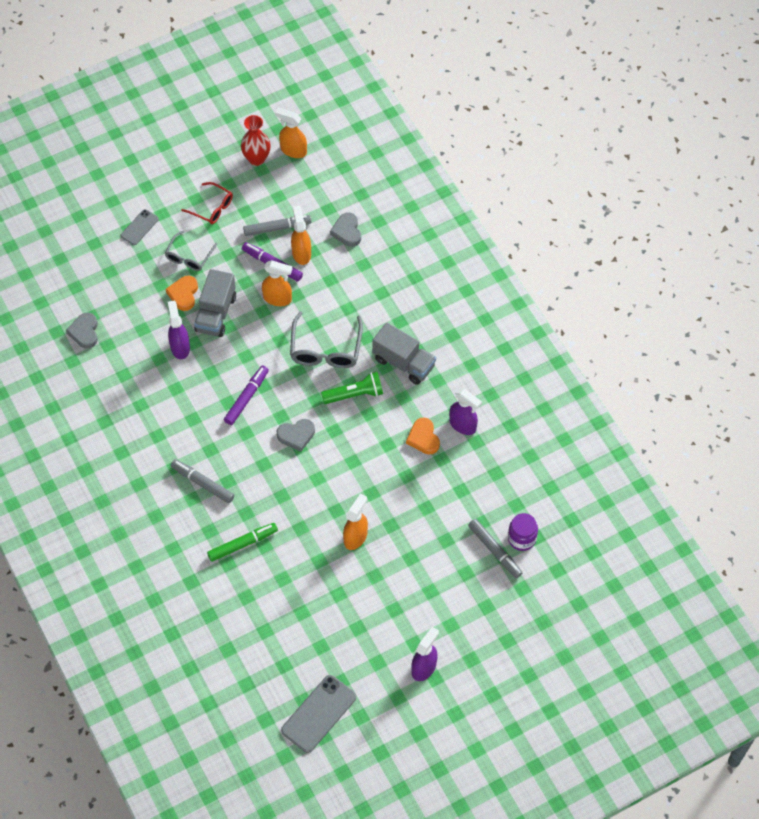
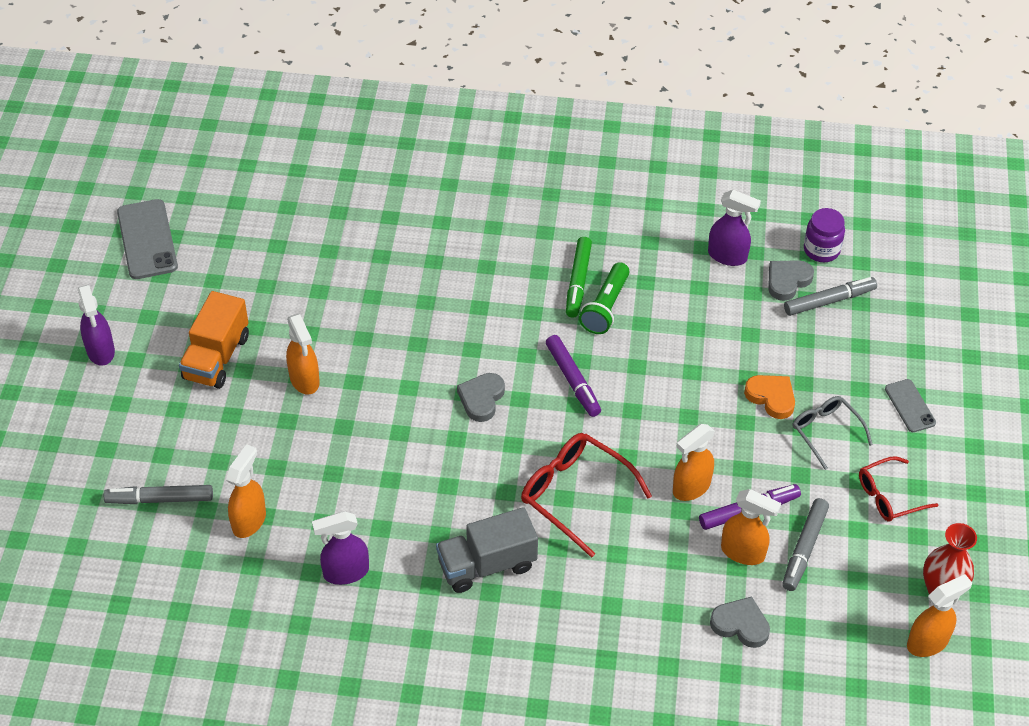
camera: 125 degrees right, 10 degrees down
grey heart [66,313,98,349] -> grey heart turned 75 degrees counterclockwise [768,260,814,301]
purple spray bottle [168,300,190,359] -> purple spray bottle moved to [708,190,761,266]
grey marker [171,459,234,503] -> grey marker moved to [784,277,877,316]
grey truck [194,269,236,337] -> none
green marker [207,523,278,562] -> green marker moved to [566,237,592,318]
grey glasses [290,311,363,368] -> red glasses [521,433,652,558]
green flashlight [321,372,383,404] -> green flashlight moved to [579,262,630,334]
orange heart [406,418,440,455] -> none
purple jar [508,513,538,551] -> purple jar moved to [804,208,845,262]
none -> orange truck [179,291,249,389]
none -> orange spray bottle [226,444,266,538]

